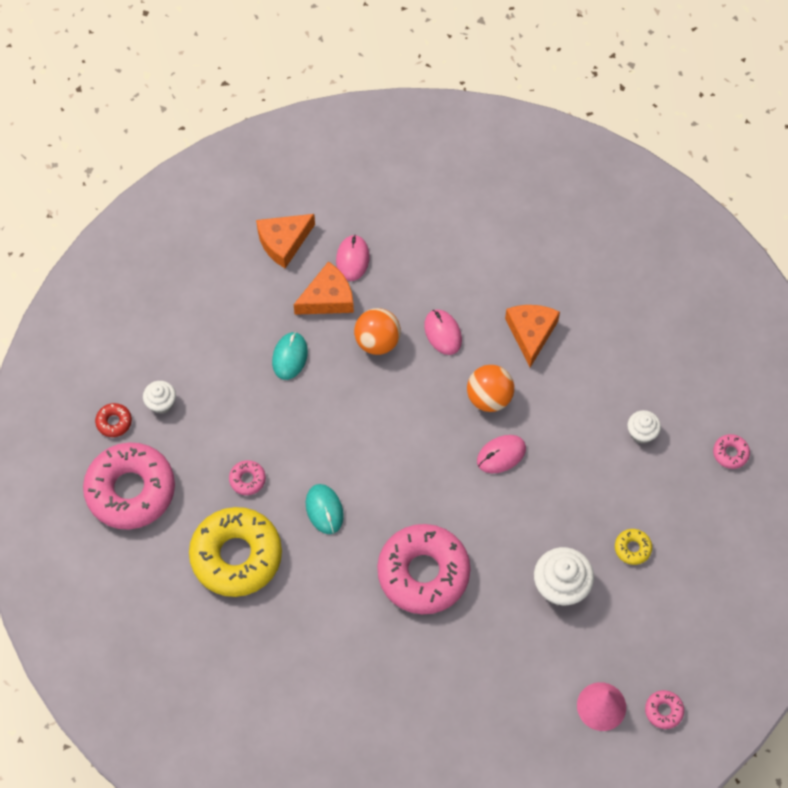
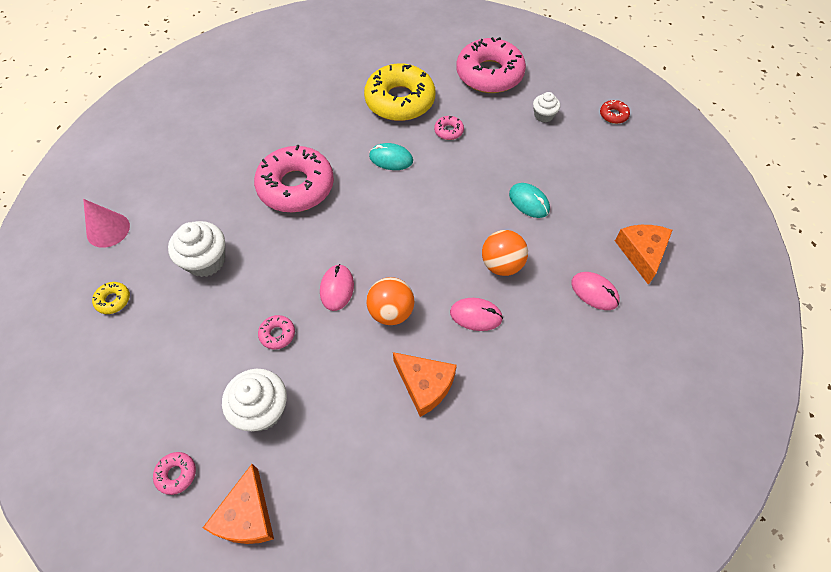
camera: 125 degrees right, 5 degrees down
red donut [95,403,132,437] -> red donut moved to [600,100,630,124]
orange cheese [294,261,354,315] -> orange cheese moved to [203,464,274,544]
yellow donut [615,529,652,565] -> yellow donut moved to [92,282,130,314]
white cupcake [627,410,661,444] -> white cupcake [222,369,287,431], size x1.72
pink donut [645,690,684,729] -> pink donut moved to [258,315,295,350]

